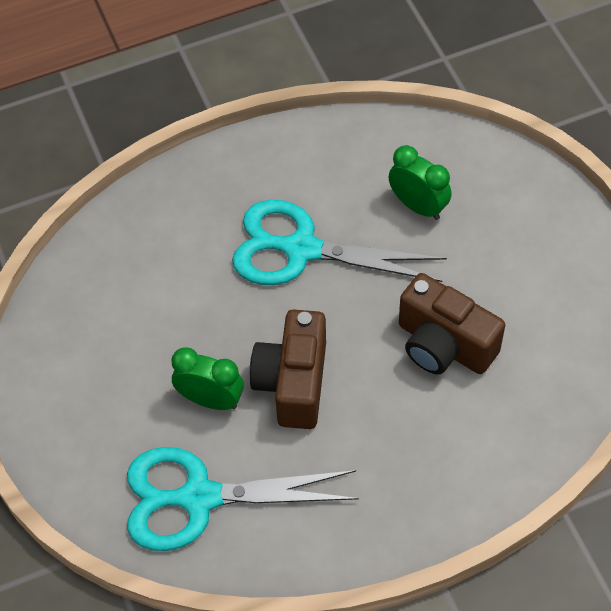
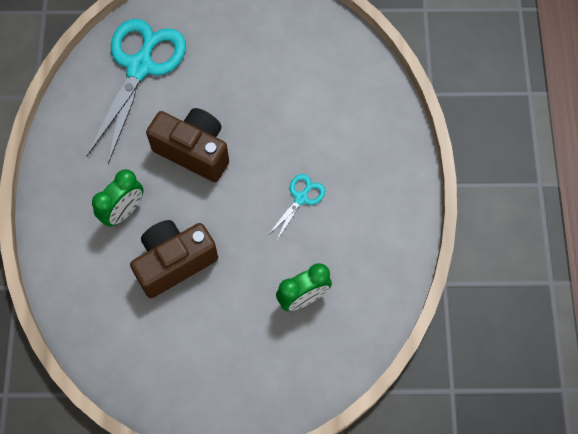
camera: 110 degrees right, 10 degrees up
green clock [171,347,244,410] -> green clock moved to [92,169,144,227]
turquoise scissors [232,200,447,285] -> turquoise scissors [267,174,325,240], size x0.45

